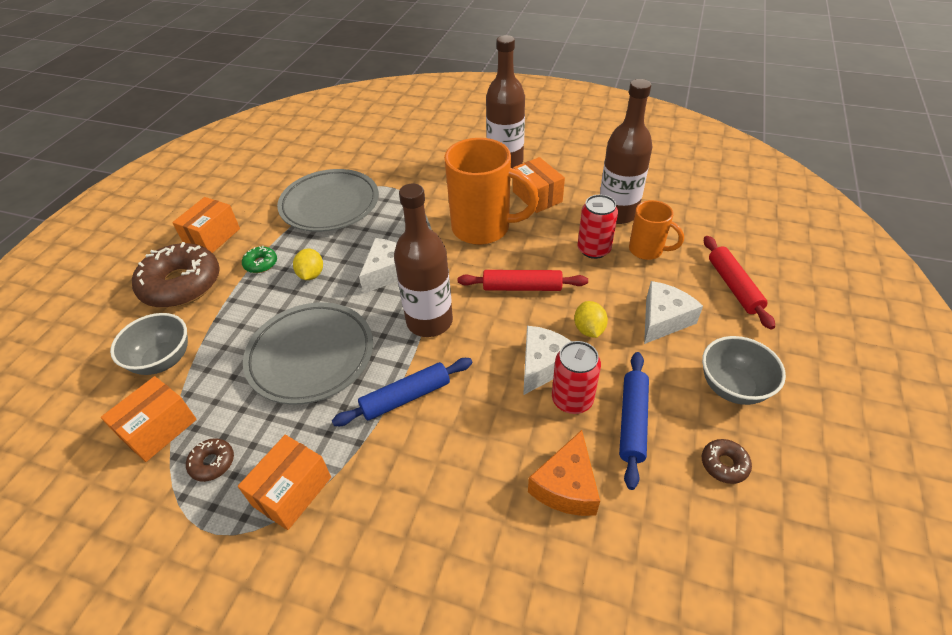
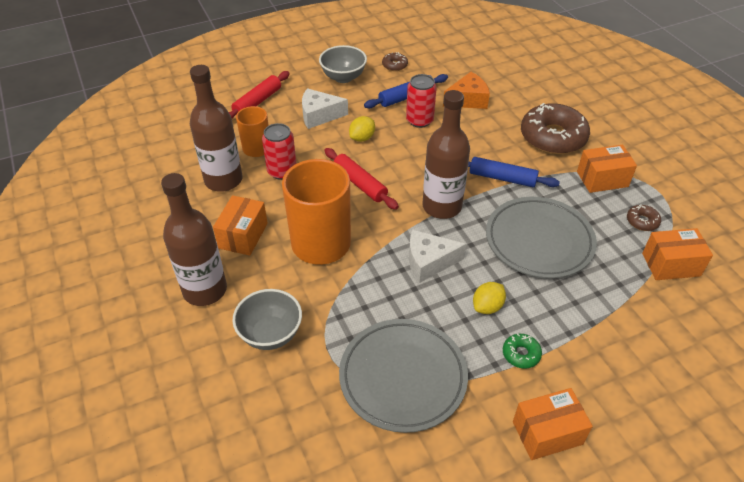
camera: 135 degrees left, 0 degrees up
grey bowl [110,313,188,375] -> grey bowl moved to [232,289,302,350]
brown donut [132,242,220,308] -> brown donut moved to [521,103,590,154]
white cheese [523,326,572,395] -> none

